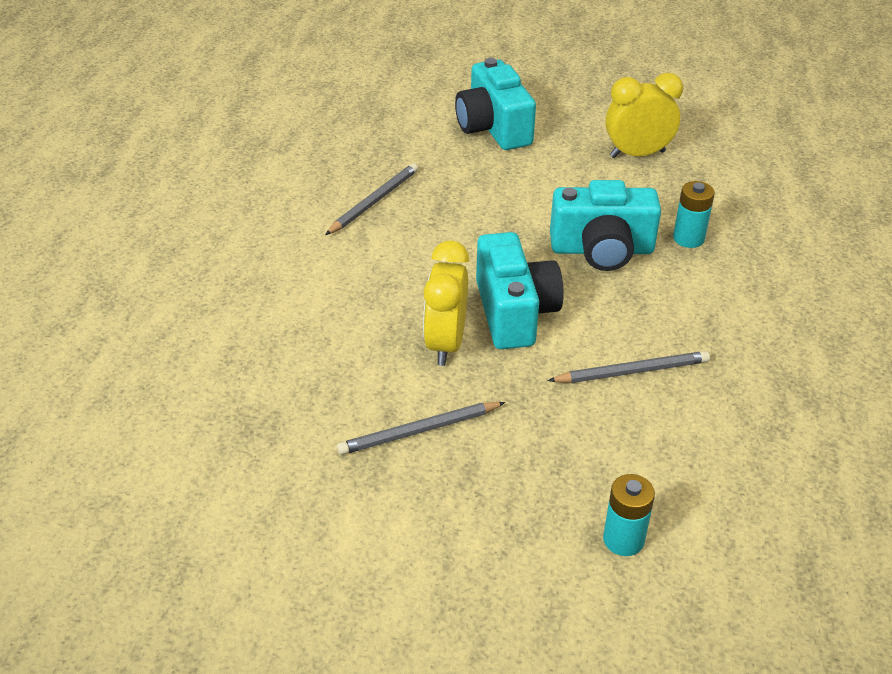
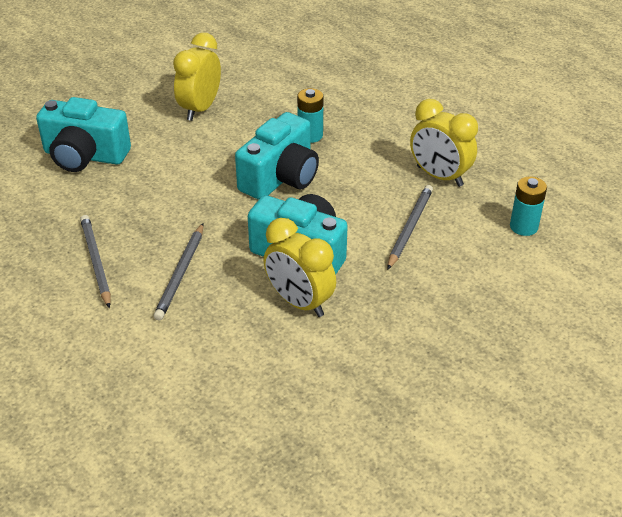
camera: 55 degrees left, 0 degrees up
grey pencil [337,402,505,455] -> grey pencil moved to [154,223,203,320]
turquoise battery [603,474,655,556] -> turquoise battery moved to [510,176,547,236]
none -> yellow clock [410,99,478,187]

